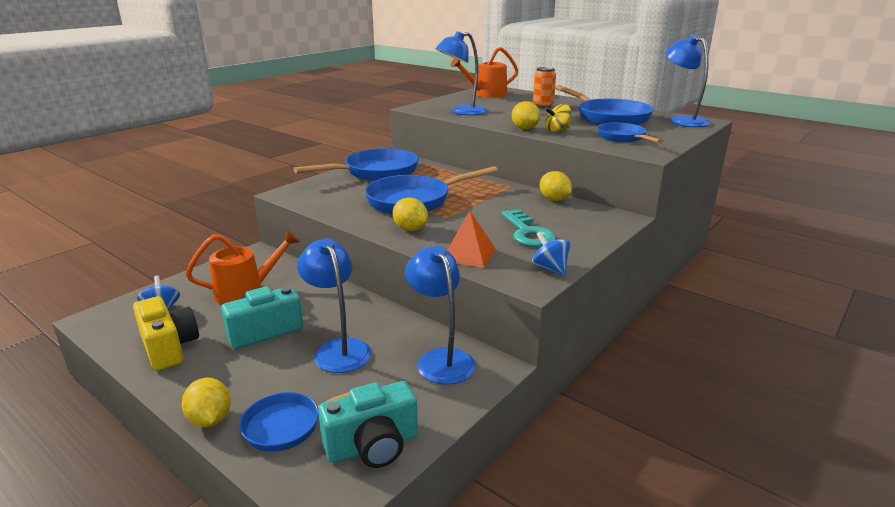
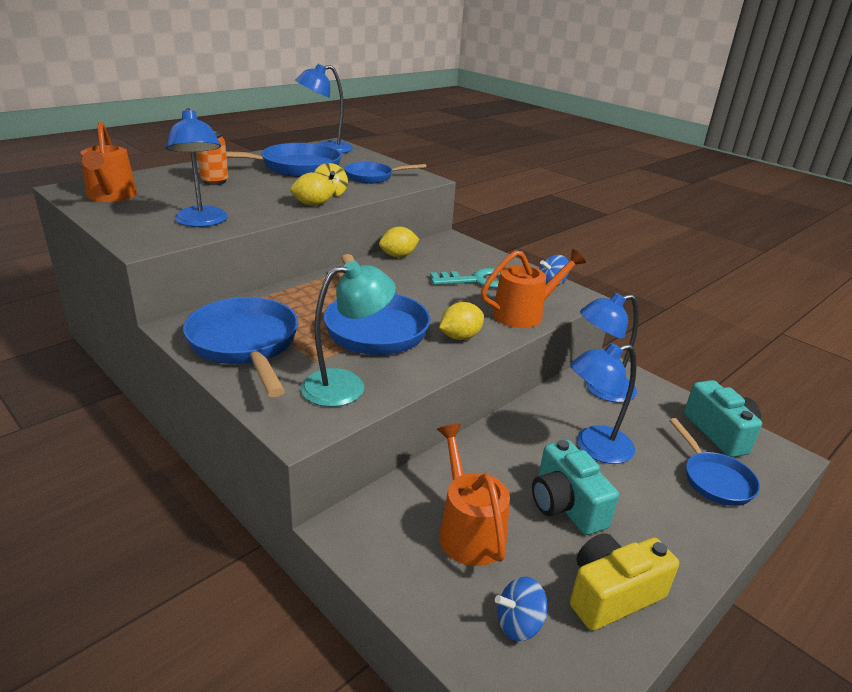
camera: 85 degrees left, 5 degrees up
yellow lemon [182,378,231,427] -> none
orange pyramid [447,210,495,268] -> orange watering can [481,249,586,328]
none -> turquoise lamp [301,261,396,407]

